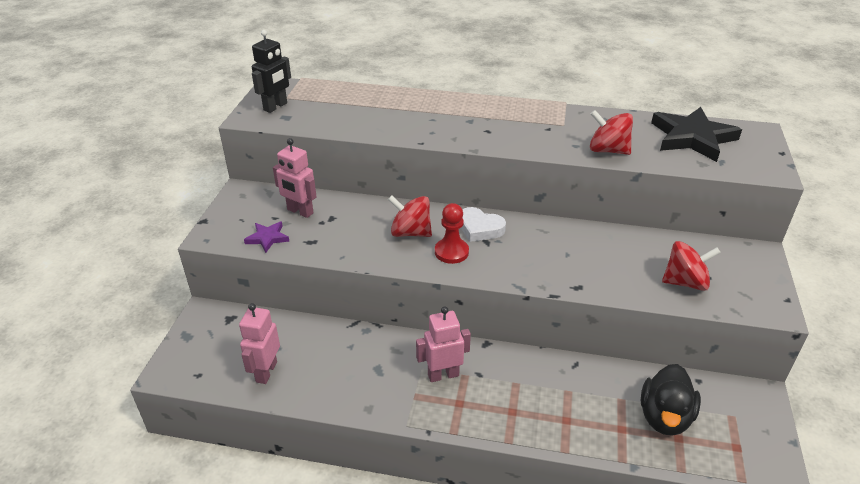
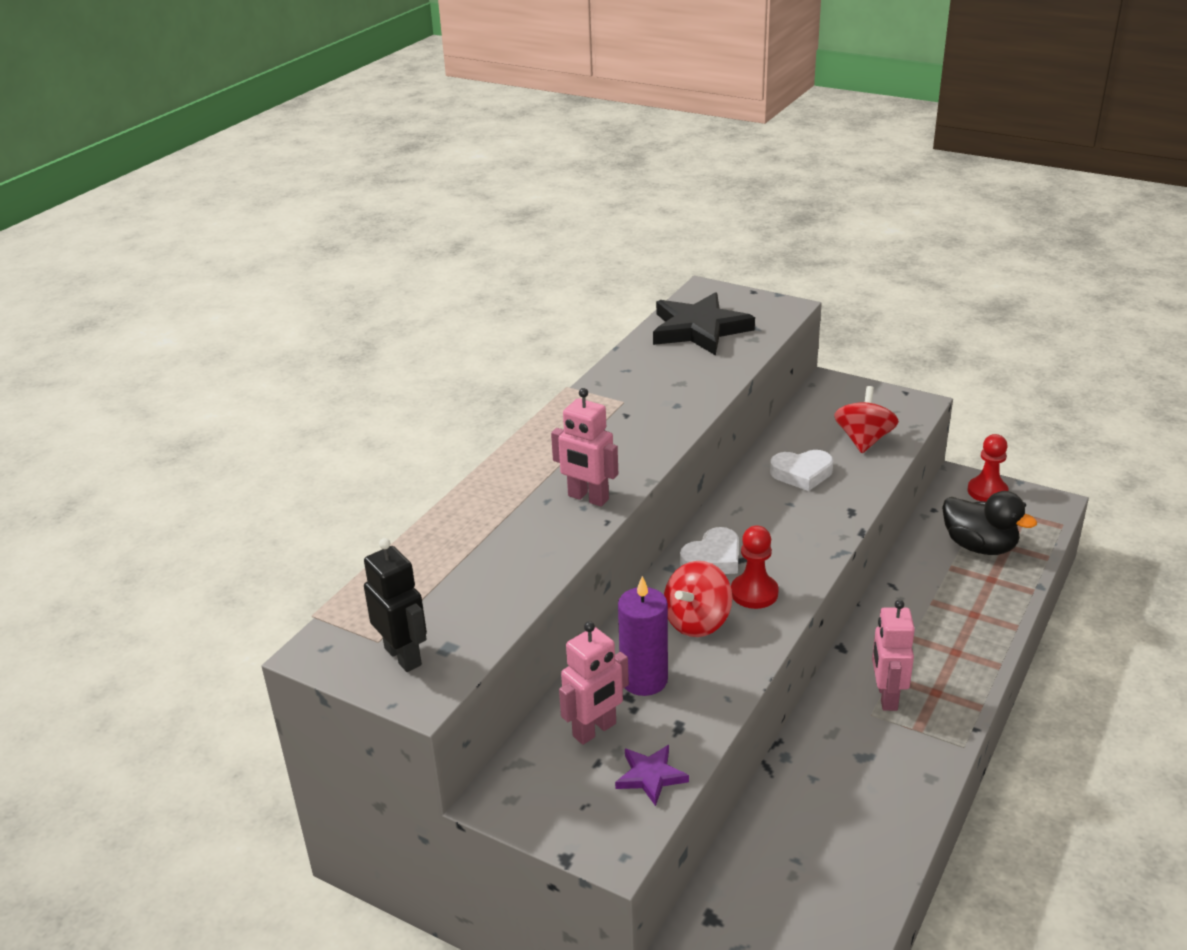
camera: 70 degrees left, 5 degrees down
pink robot [239,303,280,384] -> pink robot moved to [551,388,618,507]
red spinning top [590,110,633,155] -> none
none -> purple candle [618,576,668,696]
none -> white heart [770,450,833,491]
none -> red pawn [967,434,1008,502]

